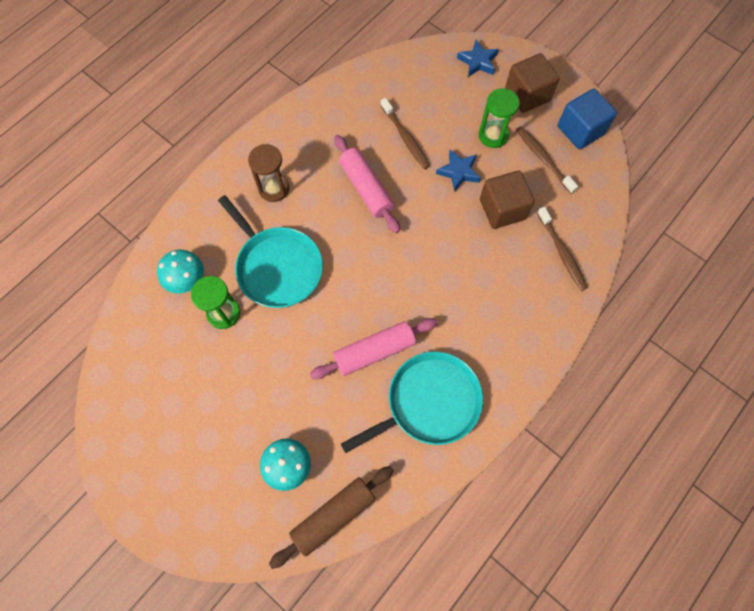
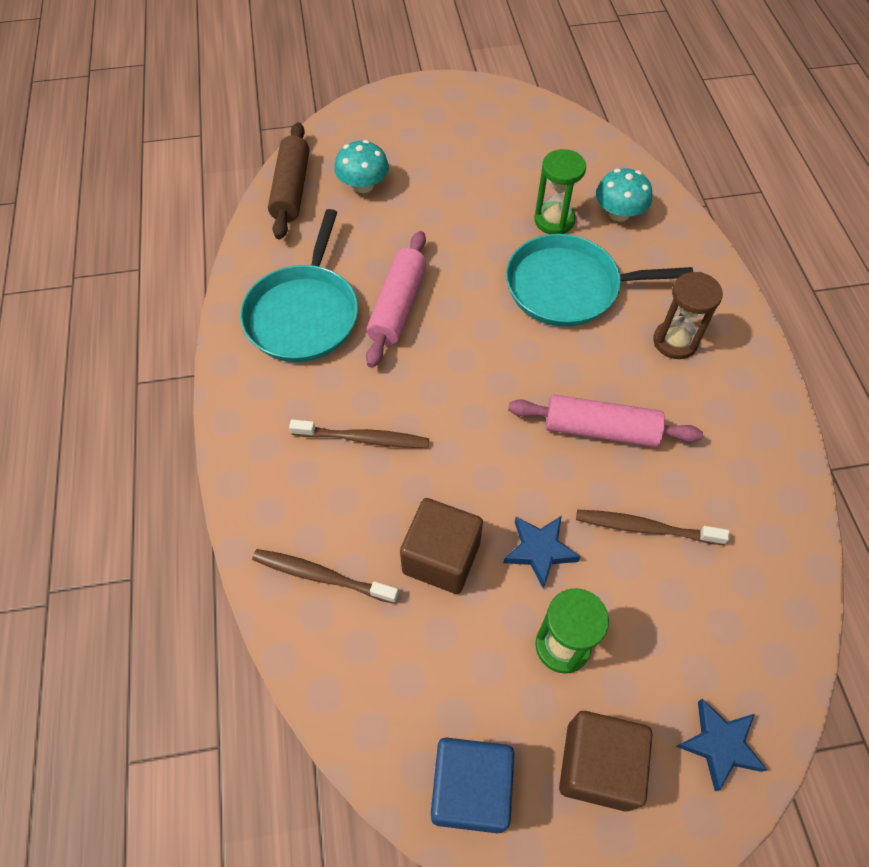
camera: 130 degrees right, 10 degrees down
brown toothbrush [516,127,578,194] -> brown toothbrush moved to [289,419,429,448]

